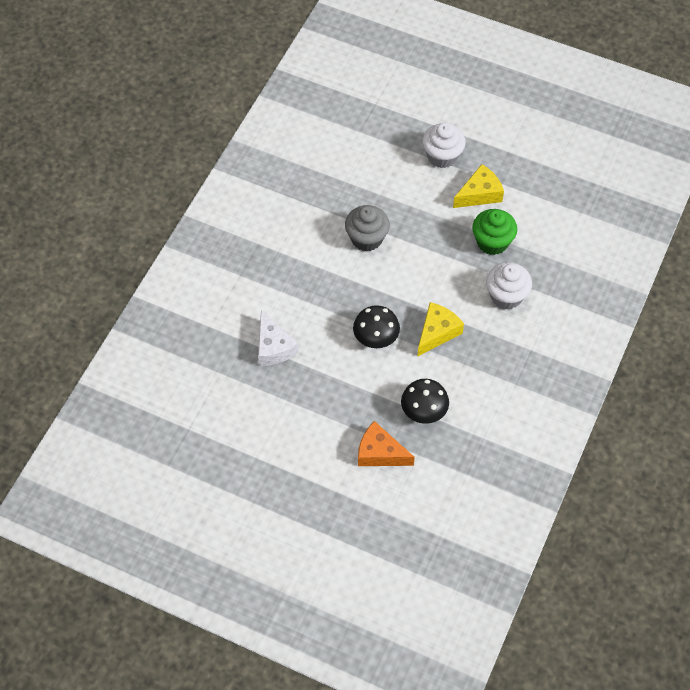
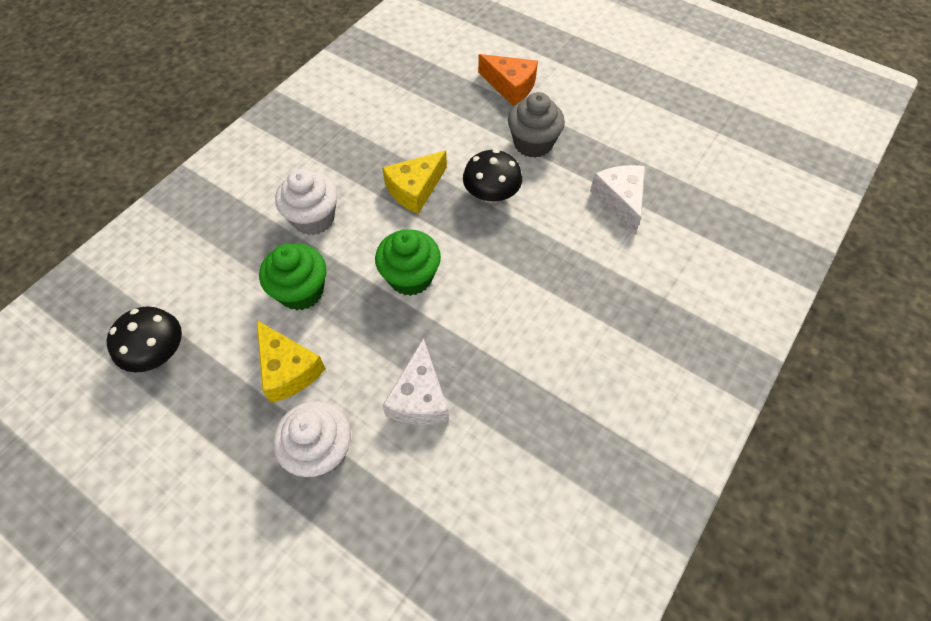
camera: 170 degrees left, 0 degrees up
grey cupcake [345,205,390,252] -> grey cupcake moved to [508,92,565,158]
black mushroom [401,379,449,424] -> black mushroom moved to [107,306,182,372]
yellow cheese [453,164,504,208] -> yellow cheese turned 105 degrees counterclockwise [257,320,326,403]
none -> green cupcake [375,229,441,296]
none -> white cheese [382,338,449,425]

